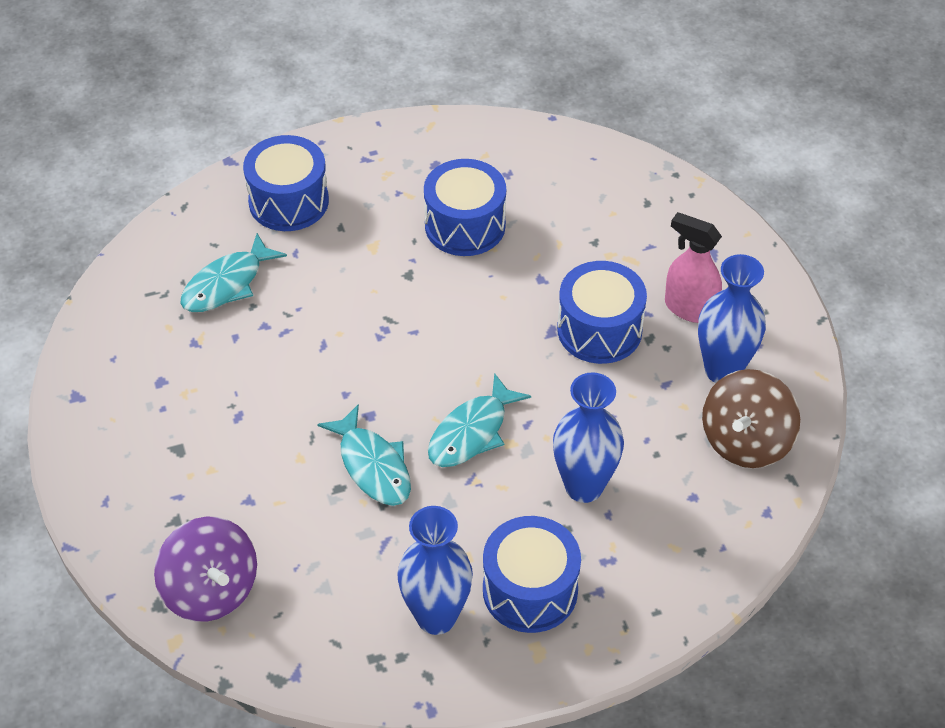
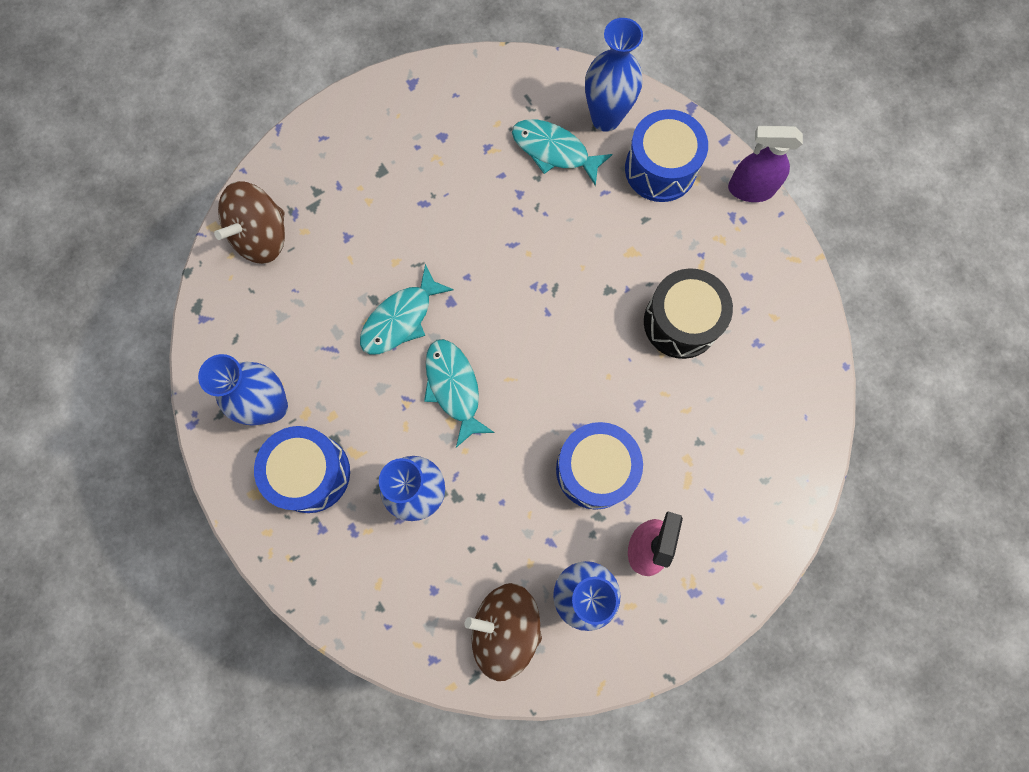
camera: 75 degrees right, 25 degrees up
purple spinning top [154,517,257,622] -> brown spinning top [214,181,285,264]
blue drum [424,159,506,256] -> black drum [644,268,733,359]
turquoise fish [428,373,531,467] -> turquoise fish turned 45 degrees clockwise [424,339,495,448]
none -> blue vase [585,18,643,132]
none -> purple spray bottle [728,126,803,202]

